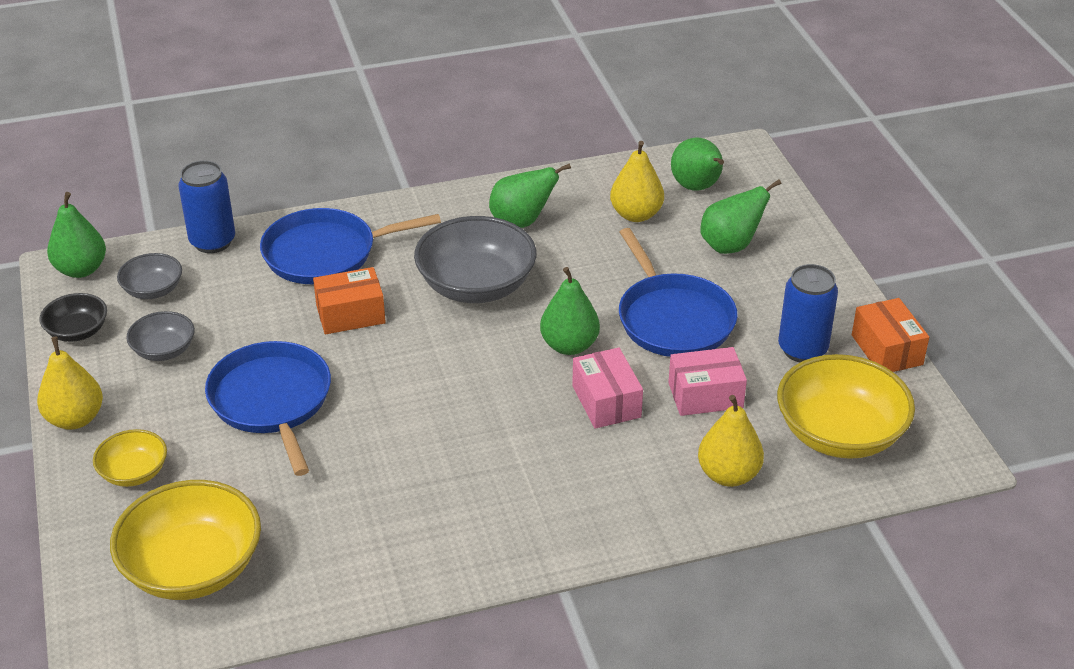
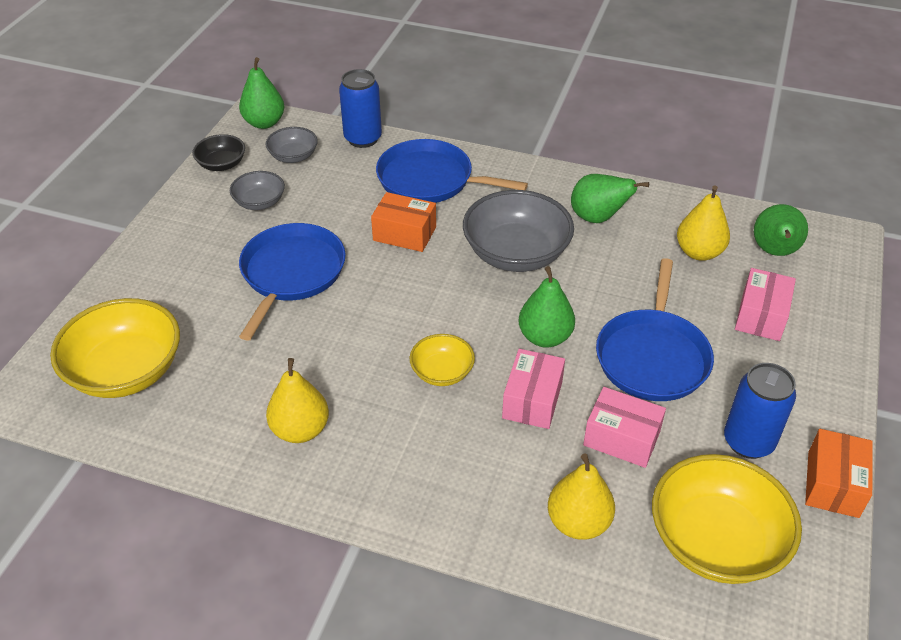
camera: 35 degrees right, 5 degrees up
yellow pear [37,336,103,430] -> yellow pear moved to [266,358,329,443]
yellow bowl [93,429,167,487] -> yellow bowl moved to [410,334,475,386]
green pear [700,179,781,254] -> pink box [735,268,796,341]

